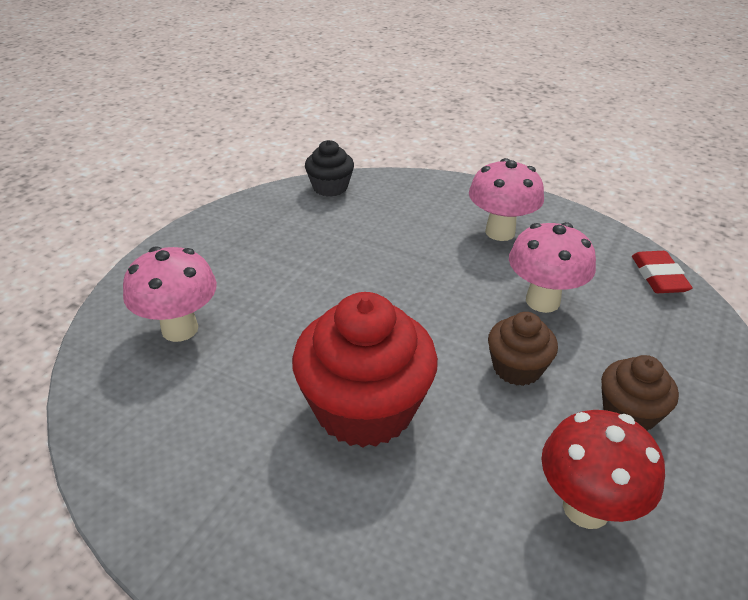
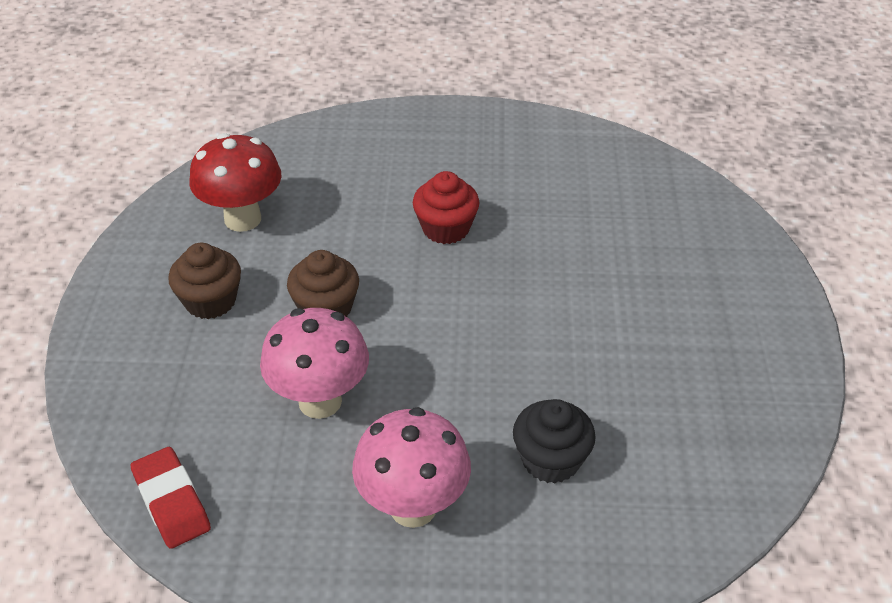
camera: 155 degrees right, 5 degrees up
pink mushroom [123,246,217,342] -> none
red cupcake [292,292,438,448] -> red cupcake [413,171,479,244], size x0.53
black cupcake [305,140,354,197] -> black cupcake moved to [513,399,596,483]

